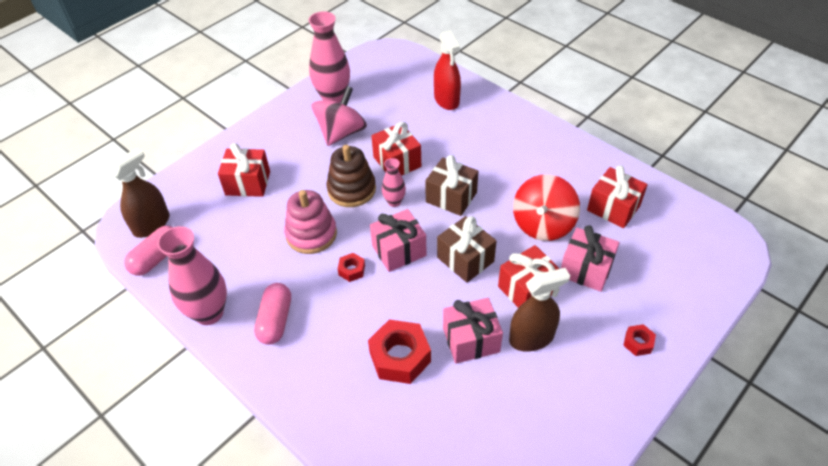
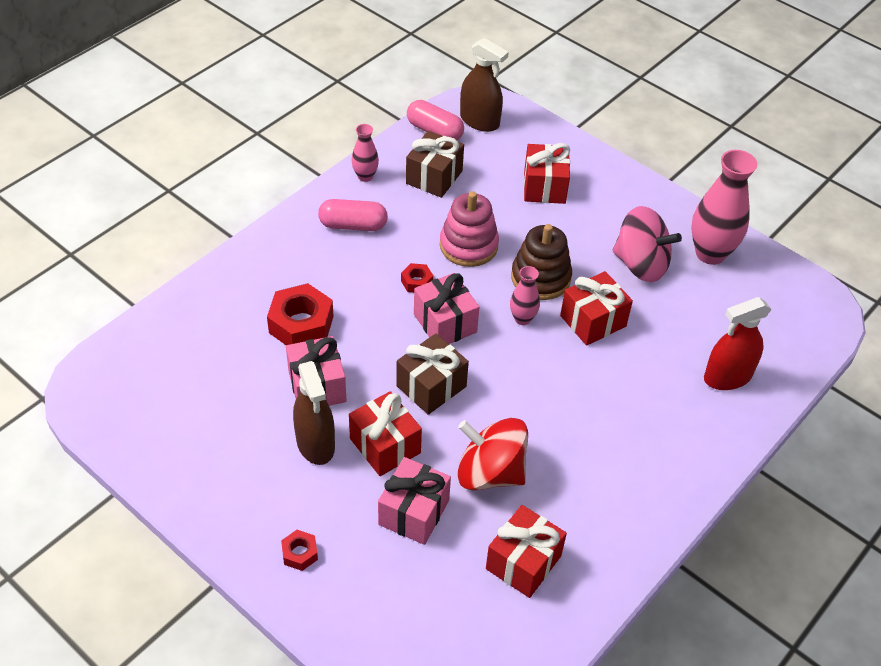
camera: 85 degrees right, 0 degrees up
pink vase [157,226,227,325] -> pink vase [352,124,379,182], size x0.52
brown gift [425,155,478,216] -> brown gift moved to [406,131,464,198]

